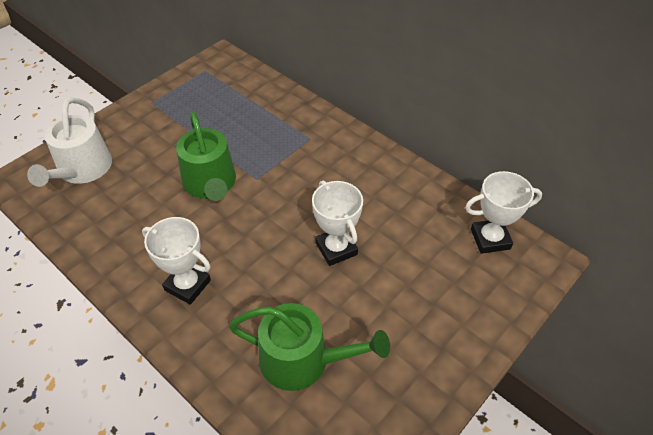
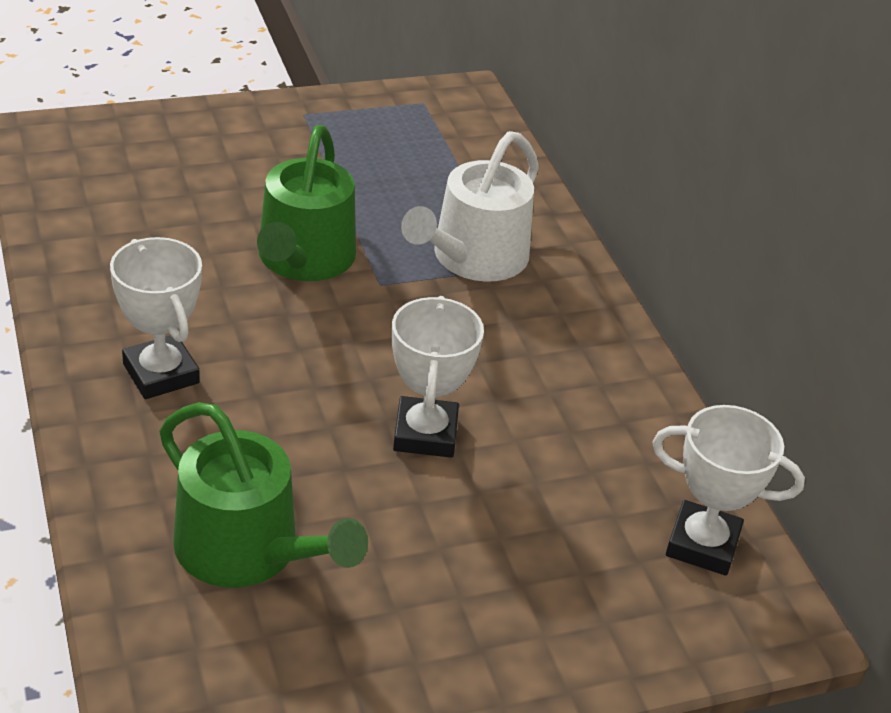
camera: 25 degrees right, 10 degrees down
white watering can [27,97,112,187] -> white watering can moved to [401,131,539,282]

